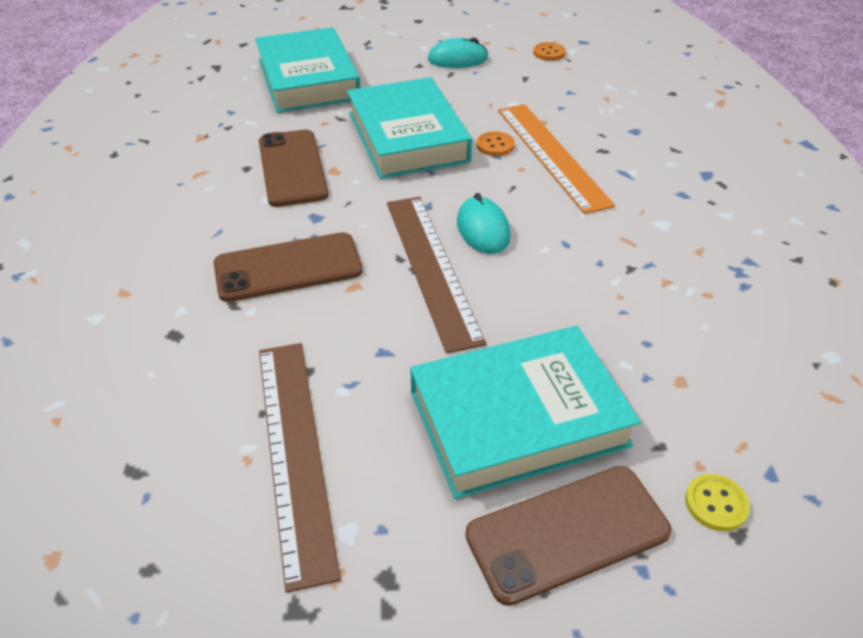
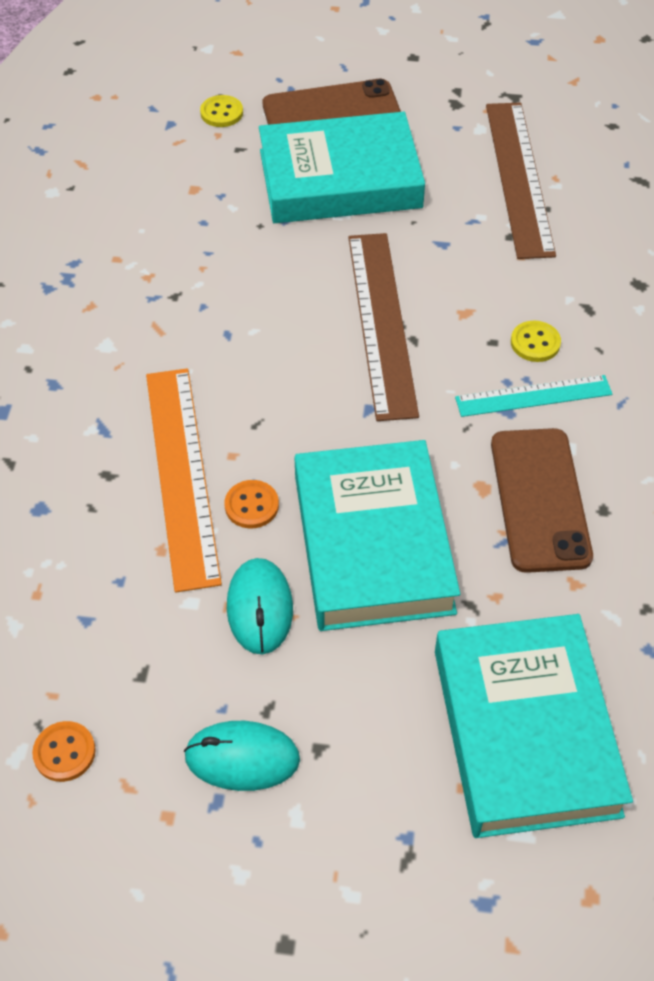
camera: 170 degrees left, 10 degrees up
brown phone [214,232,362,302] -> yellow button [511,321,561,362]
turquoise mouse [457,193,511,254] -> turquoise mouse moved to [227,558,293,654]
none -> turquoise ruler [455,375,612,417]

